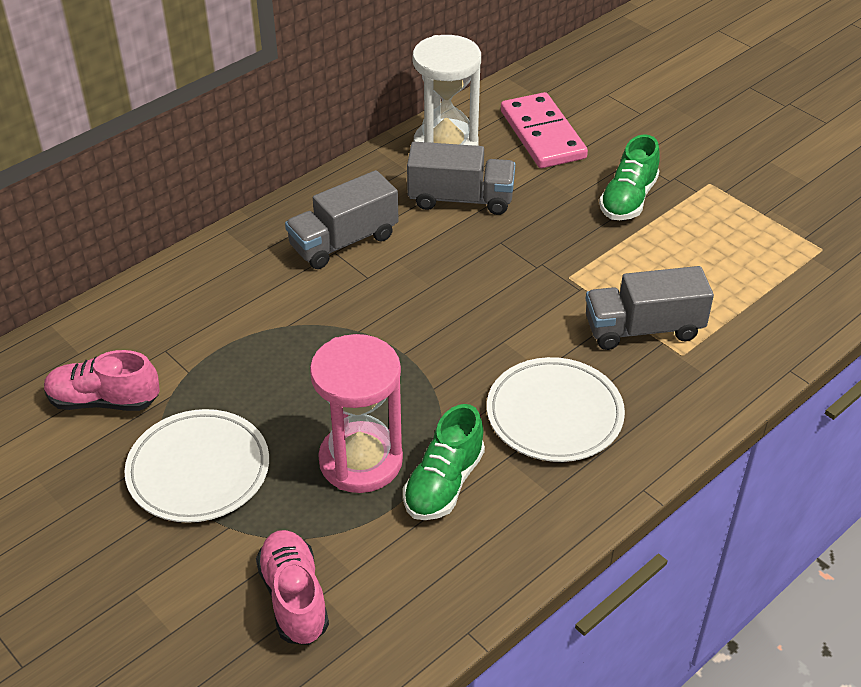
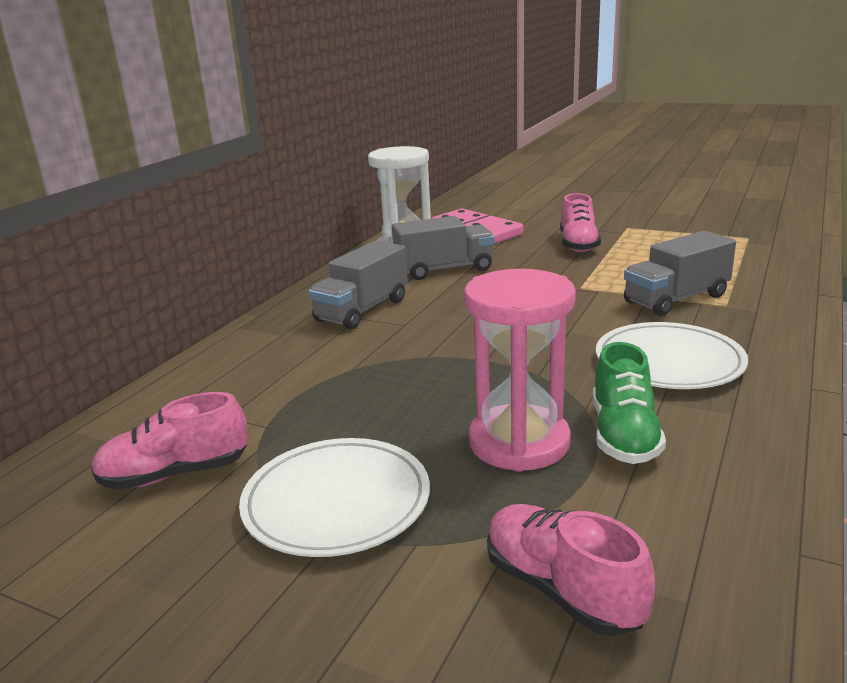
camera: 20 degrees left, 20 degrees down
green shoe [599,134,660,220] -> pink shoe [560,193,601,252]

